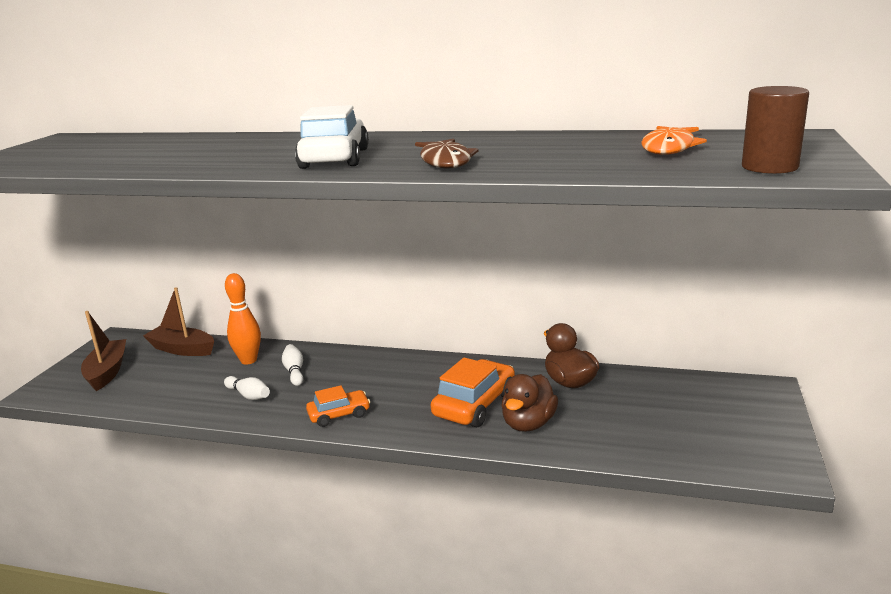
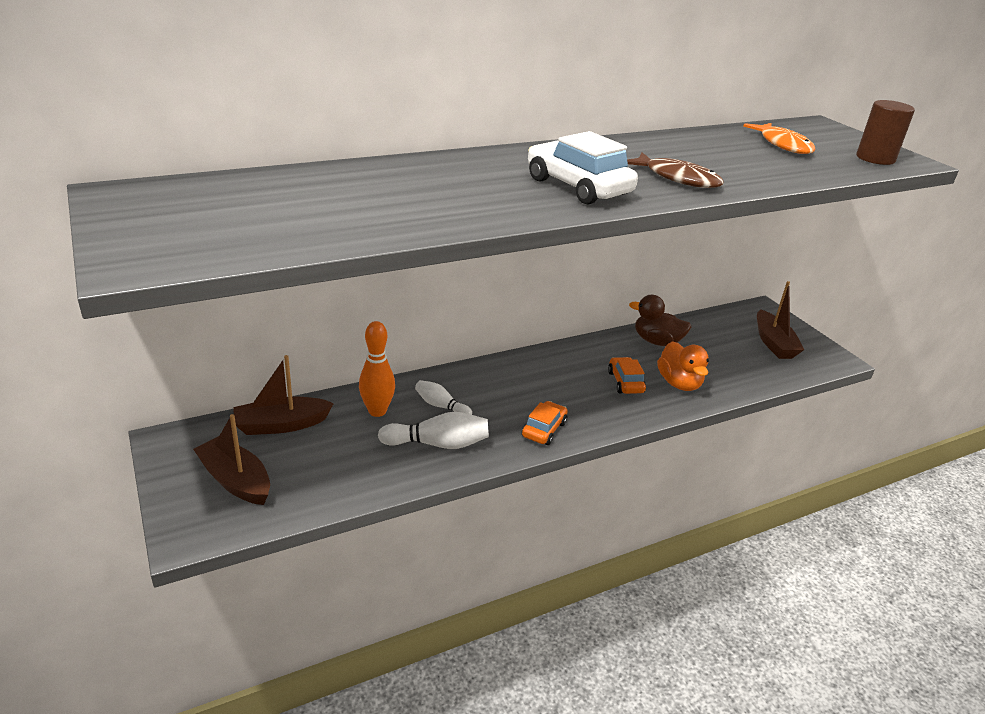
camera: 45 degrees left, 10 degrees up
white bowling pin [224,376,270,400] -> white bowling pin [378,412,489,449], size x1.57
orange car [431,357,515,427] -> orange car [608,357,646,394], size x0.60
brown duck [501,374,558,432] -> orange duck [657,341,709,391]
none -> brown boat [757,281,804,359]

